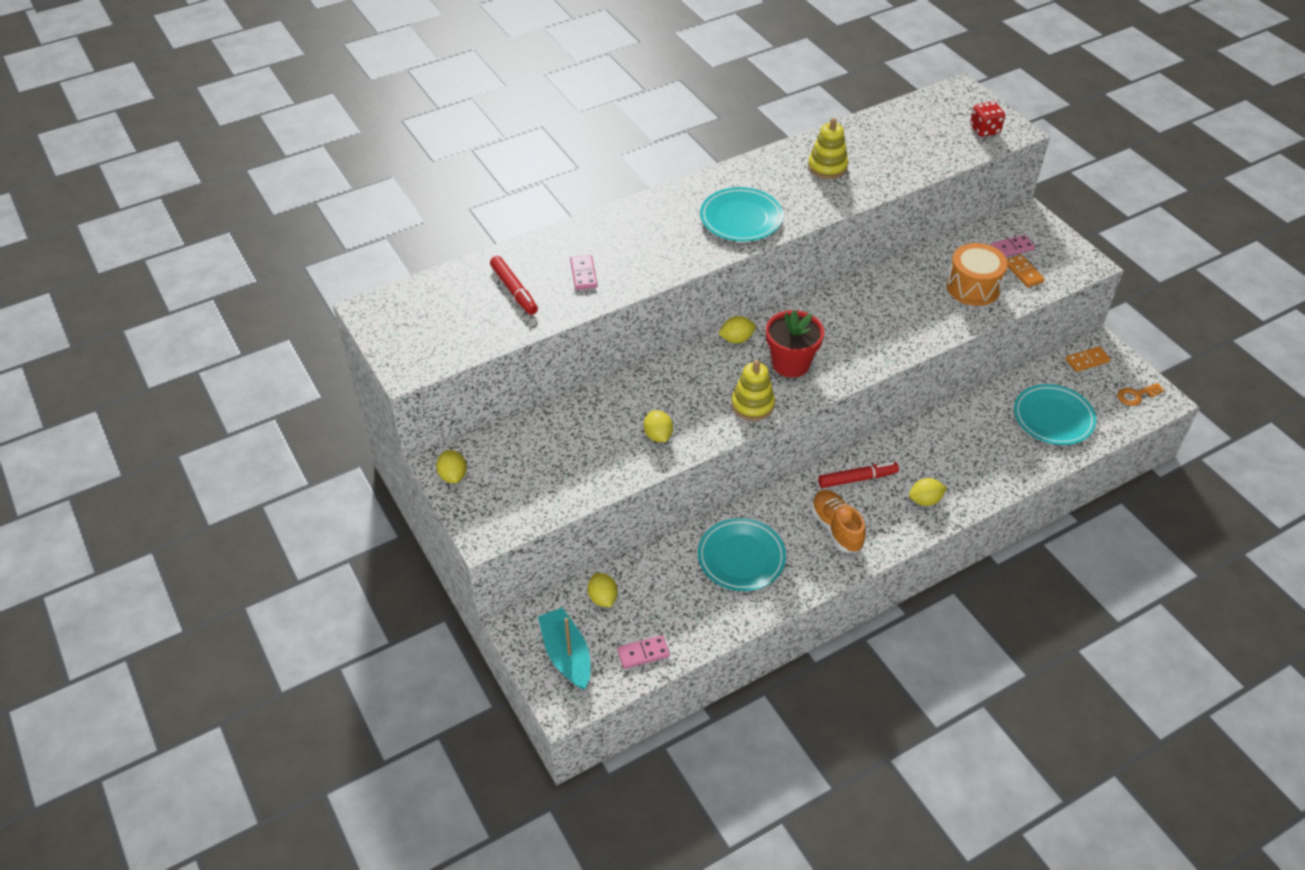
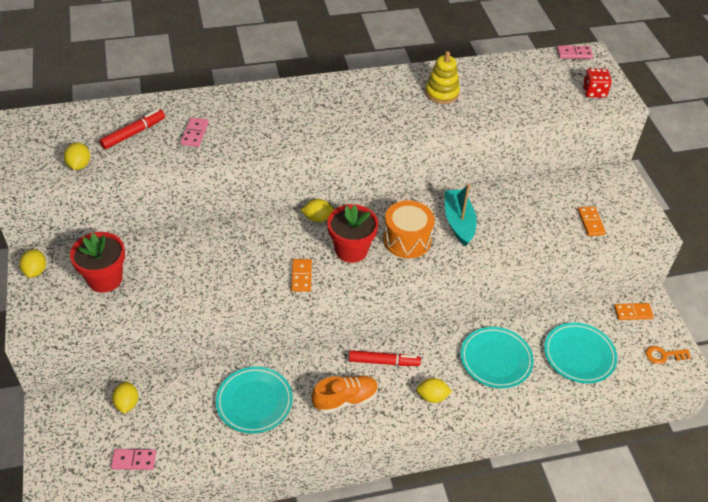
camera: 15 degrees right, 0 degrees up
red marker [490,256,538,315] -> red marker turned 120 degrees counterclockwise [99,109,165,149]
turquoise boat [538,608,590,689] -> turquoise boat moved to [444,184,477,246]
yellow lemon [644,410,673,442] -> yellow lemon moved to [64,143,90,170]
turquoise plate [700,187,783,241] -> turquoise plate moved to [461,327,534,388]
yellow stacking toy [731,360,775,421] -> orange domino [291,259,312,292]
orange shoe [811,490,866,552] -> orange shoe turned 75 degrees clockwise [312,375,378,414]
orange drum [946,243,1008,306] -> orange drum moved to [383,200,435,258]
pink domino [990,235,1035,257] -> pink domino moved to [557,46,593,59]
none -> red flower pot [70,232,125,293]

